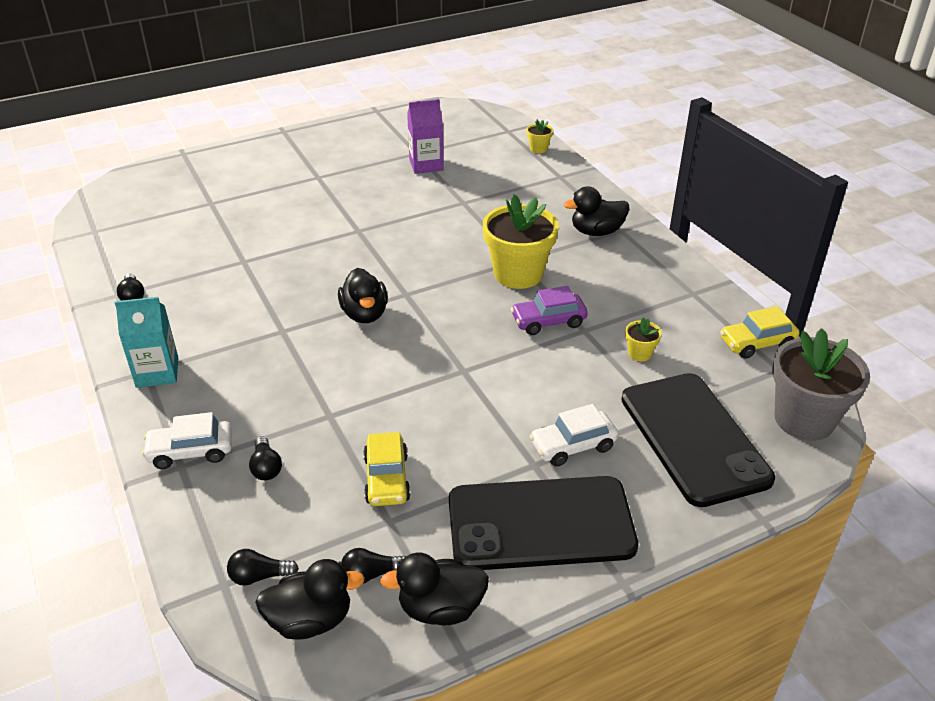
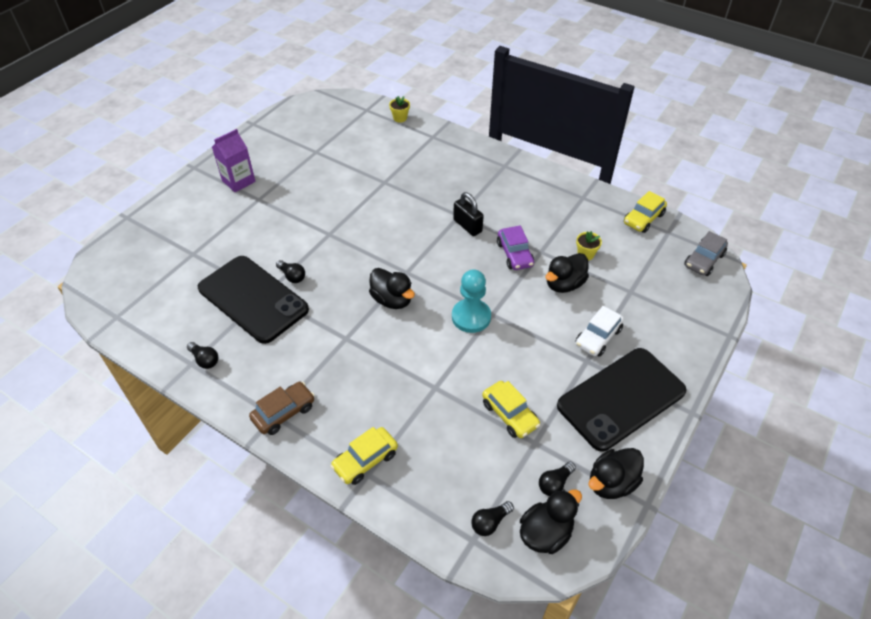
camera: 30 degrees left, 10 degrees up
turquoise carton [115,297,178,388] -> brown car [249,382,315,435]
white car [142,412,232,469] -> yellow car [330,427,398,485]
black light bulb [249,436,282,480] -> black light bulb moved to [276,260,305,283]
purple carton [407,99,444,174] -> purple carton moved to [212,129,256,192]
yellow flower pot [483,194,559,289] -> black padlock [453,192,484,236]
purple car [511,286,588,335] -> purple car turned 60 degrees counterclockwise [497,226,534,270]
black duck [564,187,629,236] -> black duck moved to [546,253,589,293]
black phone [621,373,775,507] -> black phone moved to [198,256,309,344]
grey flower pot [772,328,870,441] -> grey car [684,231,728,276]
none -> turquoise pawn [452,269,491,333]

